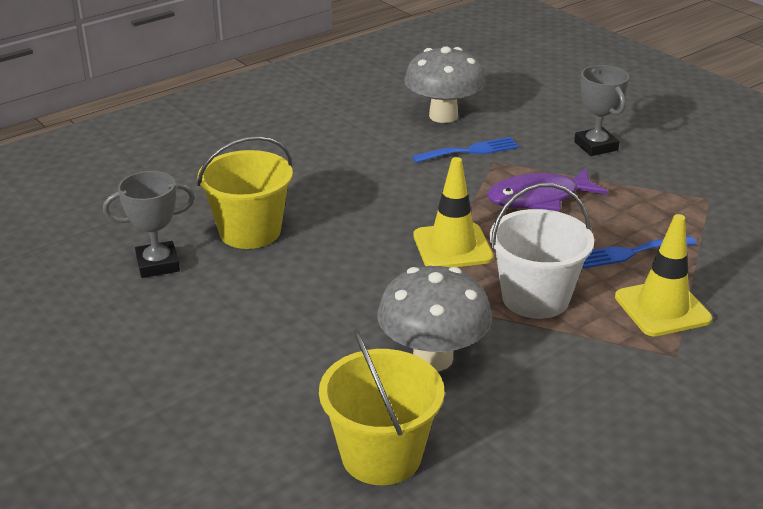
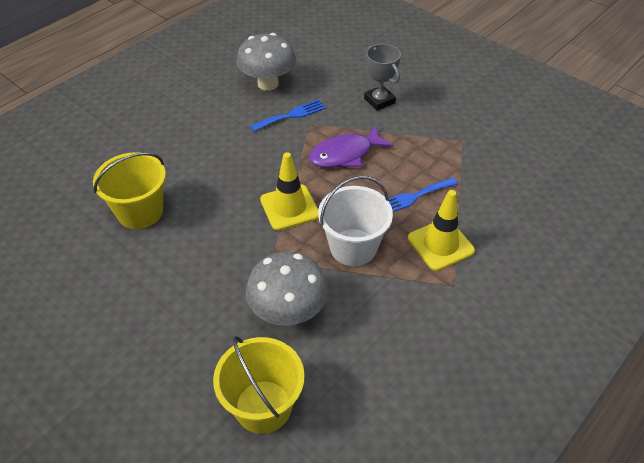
camera: 10 degrees left, 15 degrees up
grey trophy [103,171,195,278] -> none

